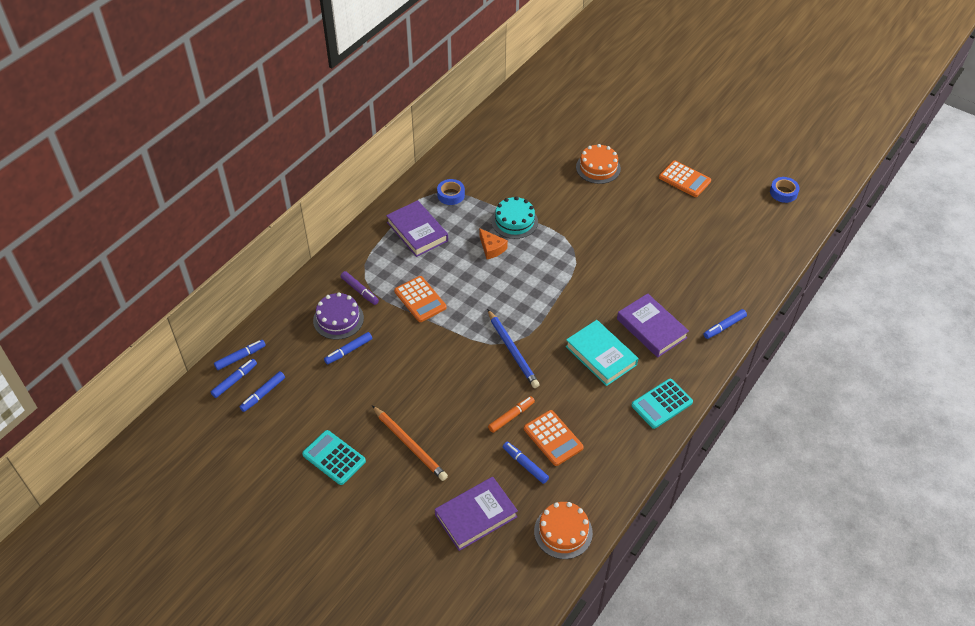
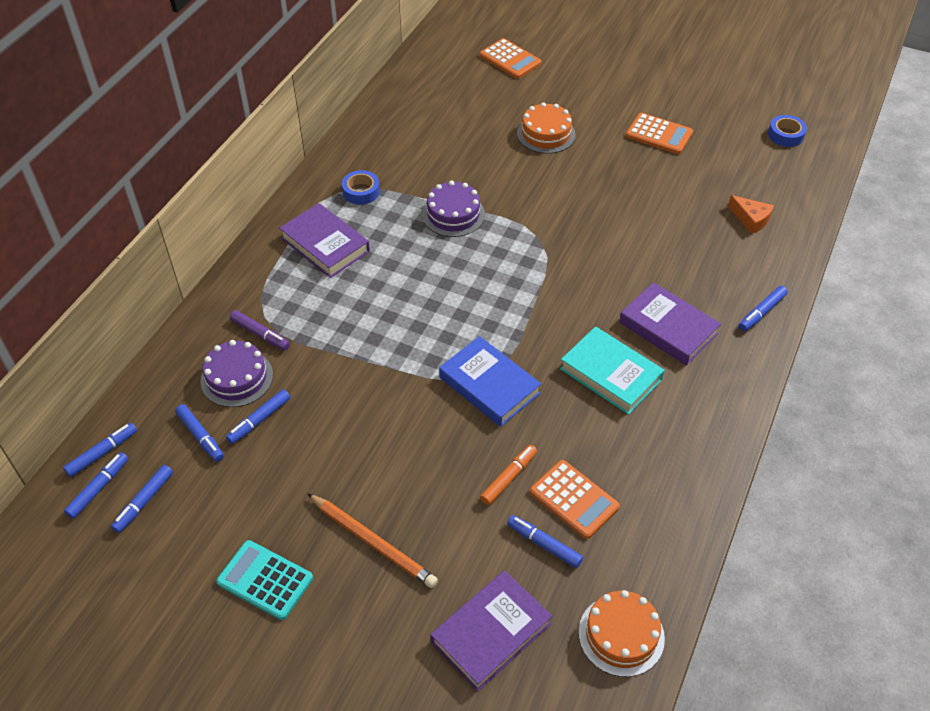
camera: 10 degrees left, 0 degrees up
orange calculator [394,276,447,322] -> orange calculator moved to [480,38,541,79]
orange cheese [479,228,508,259] -> orange cheese moved to [728,195,774,234]
blue pencil [487,309,540,388] -> blue book [439,336,541,427]
turquoise cake [491,196,538,239] -> purple cake [422,181,485,237]
turquoise calculator [631,379,693,429] -> none
none -> blue marker [175,404,224,462]

